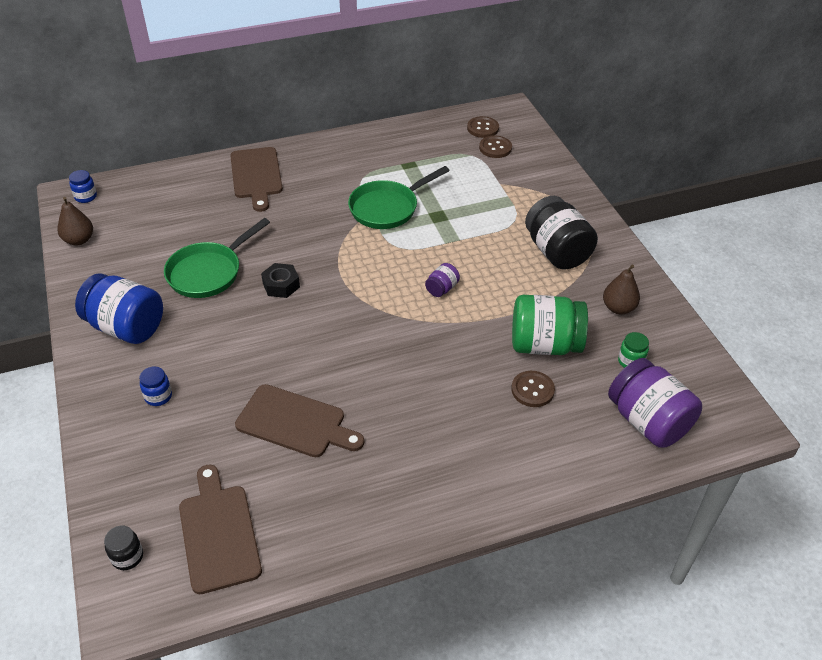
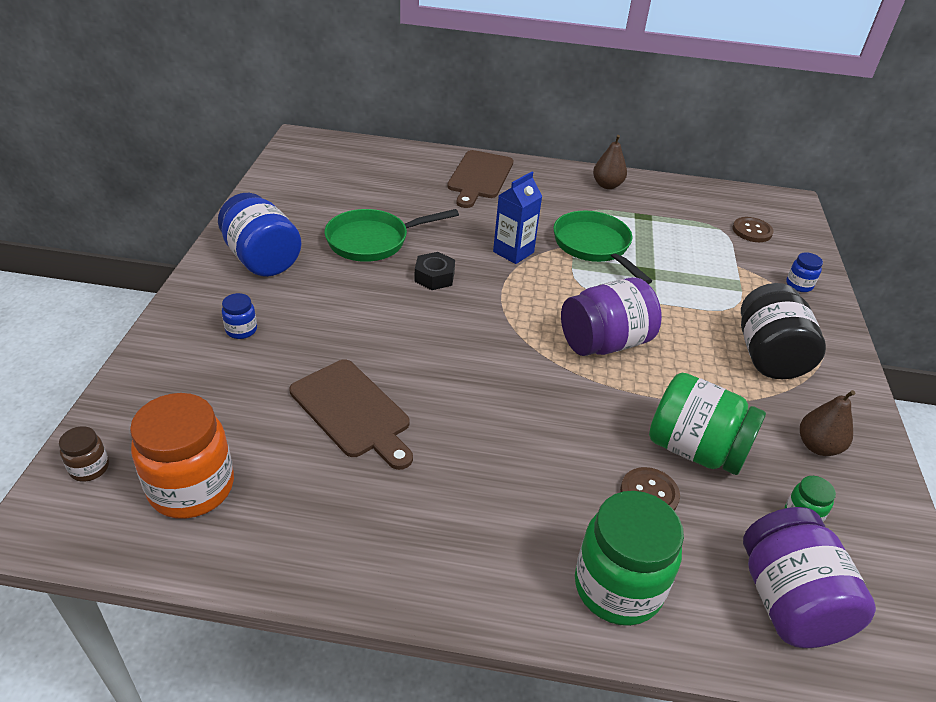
camera: 25 degrees right, 5 degrees down
brown pear [57,197,93,245] -> brown pear moved to [593,135,627,189]
blue jar [69,170,97,203] -> blue jar moved to [786,252,823,292]
black jar [104,526,143,570] -> brown jar [59,426,109,482]
brown cutting board [179,464,262,594] -> orange jar [130,393,234,519]
green pan [348,166,450,229] -> green pan turned 75 degrees clockwise [553,211,652,284]
purple jar [425,263,460,297] -> purple jar [561,277,662,356], size x2.19
brown button [467,116,499,138] -> none
none -> blue carton [493,172,542,264]
none -> green jar [575,491,684,626]

